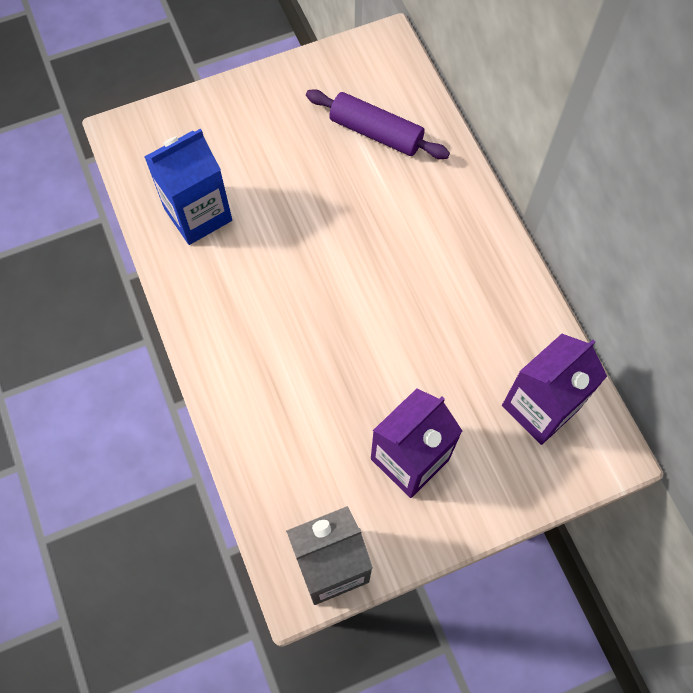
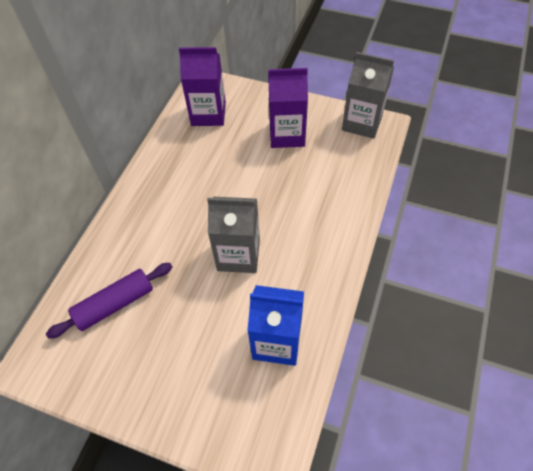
camera: 135 degrees left, 10 degrees down
purple rolling pin [306,89,450,159] -> purple rolling pin turned 75 degrees clockwise [46,263,172,339]
none -> grey carton [207,197,260,273]

